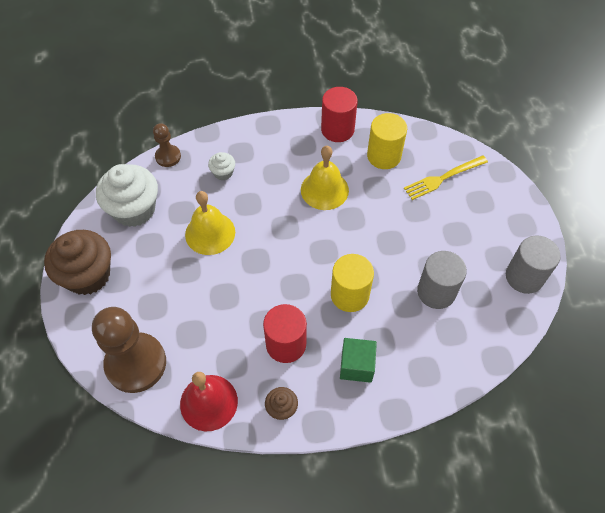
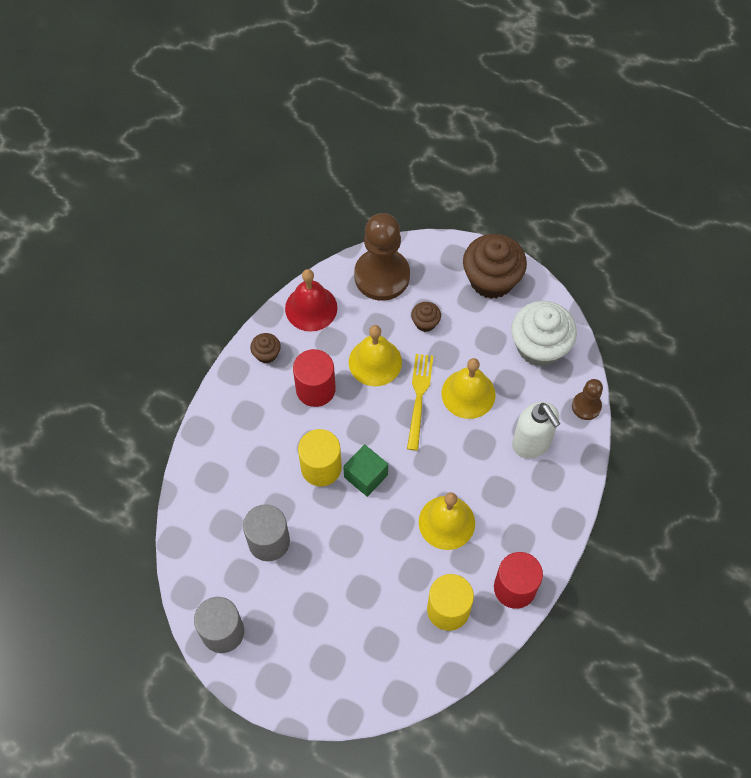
camera: 125 degrees right, 5 degrees up
white cupcake [208,152,235,180] -> white soap dispenser [512,402,560,459]
green cube [340,338,377,383] -> green cube moved to [343,444,388,497]
yellow fork [404,155,488,200] -> yellow fork moved to [407,354,433,451]
none -> yellow bell [349,325,402,386]
none -> brown cupcake [411,302,441,332]

